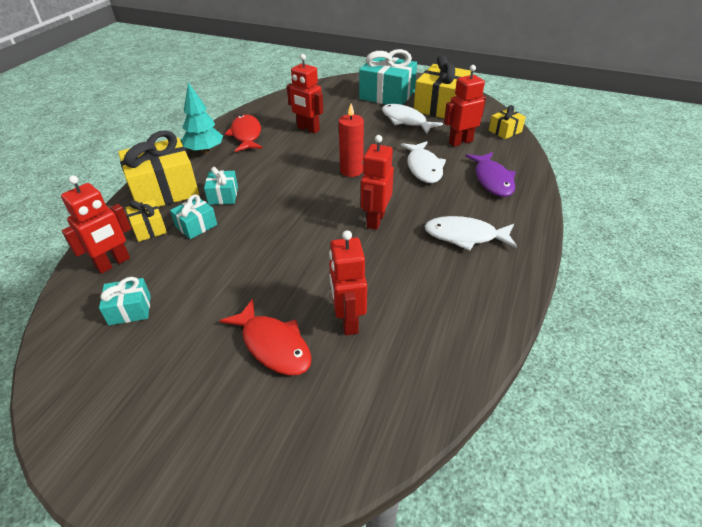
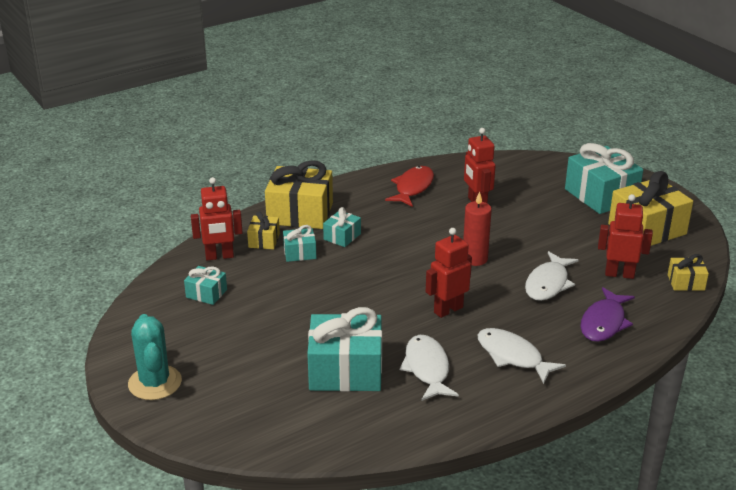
camera: 35 degrees right, 10 degrees down
turquoise tree [182,82,223,154] -> none
red fish [220,299,312,375] -> none
red robot [329,230,367,335] -> turquoise gift [307,307,382,392]
white fish [382,104,443,134] -> white fish moved to [400,335,459,401]
none -> turquoise cactus [128,314,182,400]

